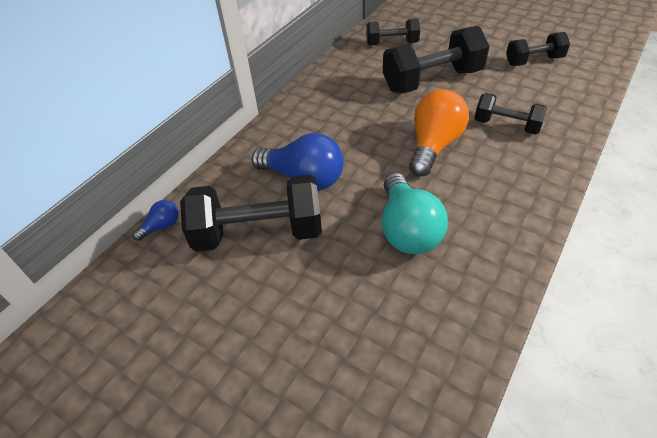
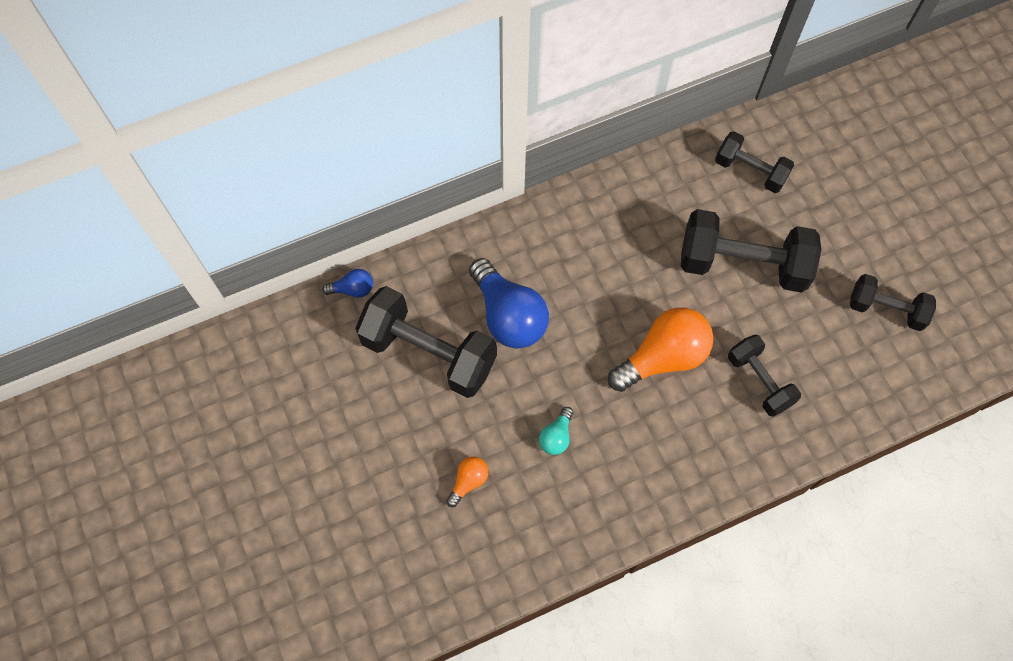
camera: 30 degrees right, 20 degrees up
turquoise light bulb [382,173,448,254] -> turquoise light bulb [539,407,573,455], size x0.47
none -> orange light bulb [446,457,489,507]

